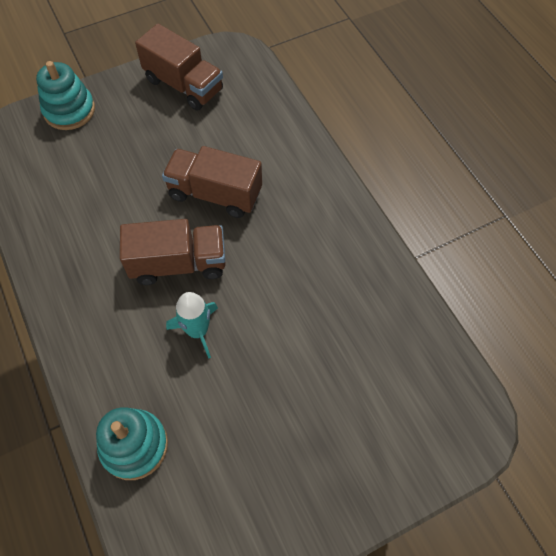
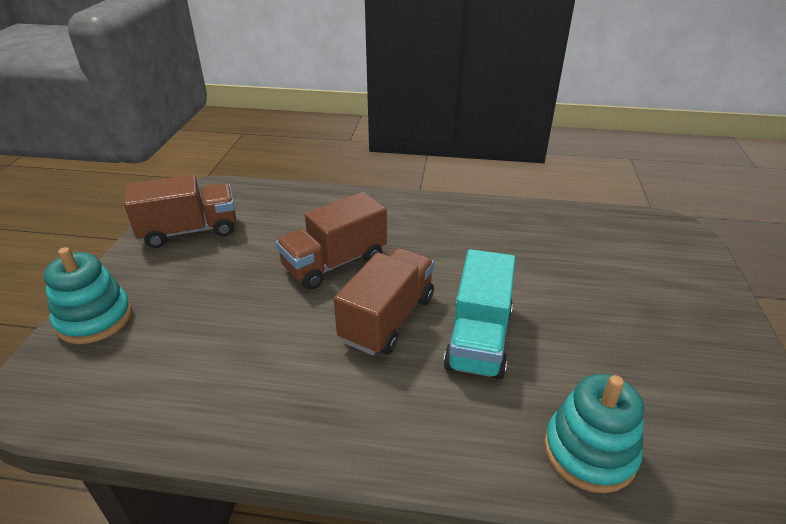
camera: 55 degrees left, 25 degrees down
turquoise rocket [166,292,218,359] -> turquoise truck [443,249,516,380]

